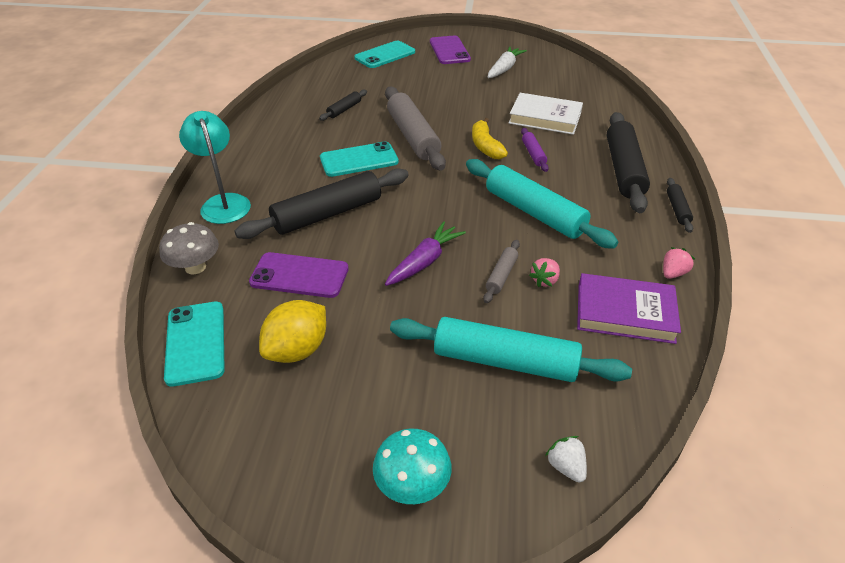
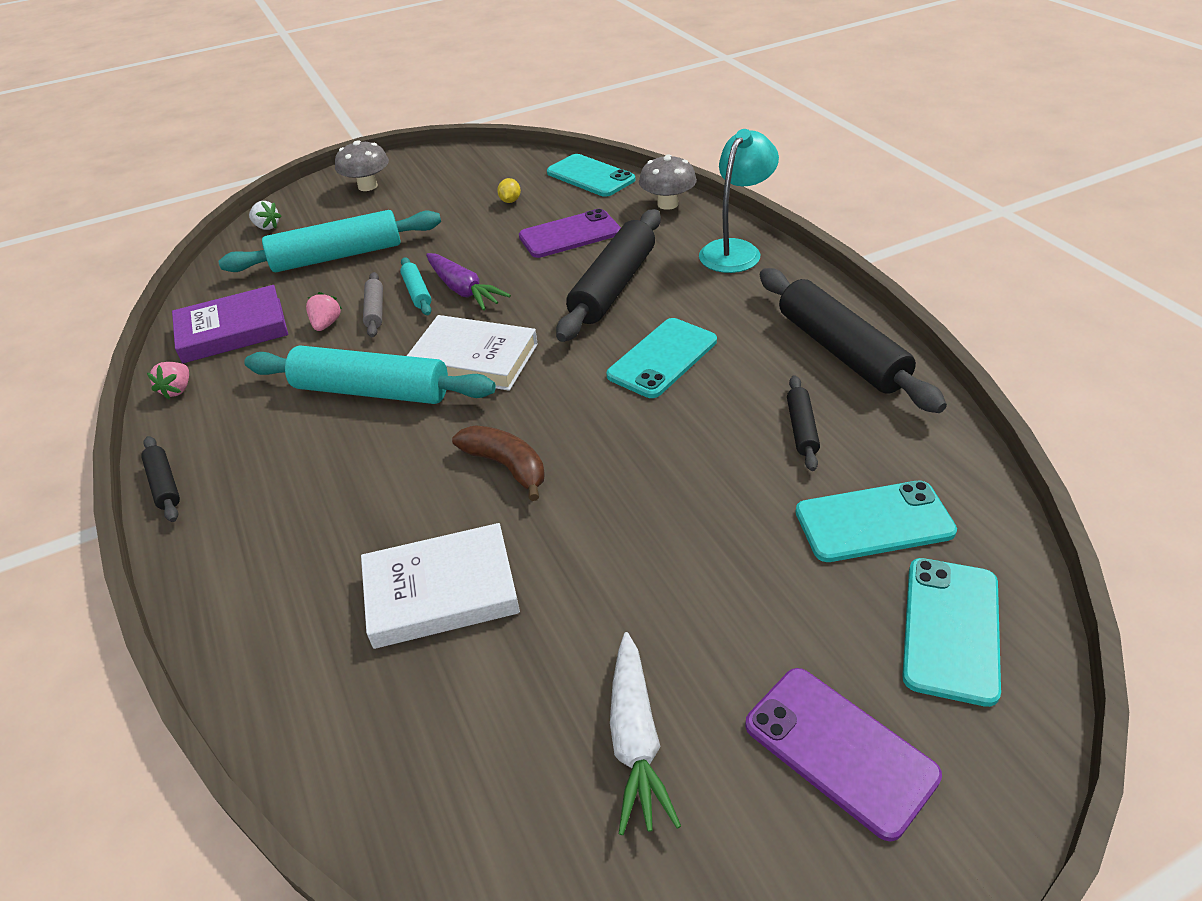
camera: 150 degrees right, 0 degrees up
turquoise lamp [179,111,251,224] -> turquoise lamp turned 90 degrees counterclockwise [699,129,779,273]
yellow lemon [259,300,326,363] -> yellow lemon [497,178,521,203], size x0.46
turquoise mushroom [373,429,452,504] -> grey mushroom [335,140,389,191]
grey rolling pin [385,87,446,171] -> none
purple carrot [385,221,466,286] -> purple carrot turned 45 degrees counterclockwise [426,253,511,311]
yellow banana [472,118,508,159] -> brown banana [452,425,545,501]
purple rolling pin [521,128,549,172] -> none
black rolling pin [607,112,650,213] -> black rolling pin moved to [760,268,947,413]
none -> turquoise rolling pin [400,257,432,315]
none -> white book [407,315,538,391]
none -> turquoise phone [796,481,957,562]

